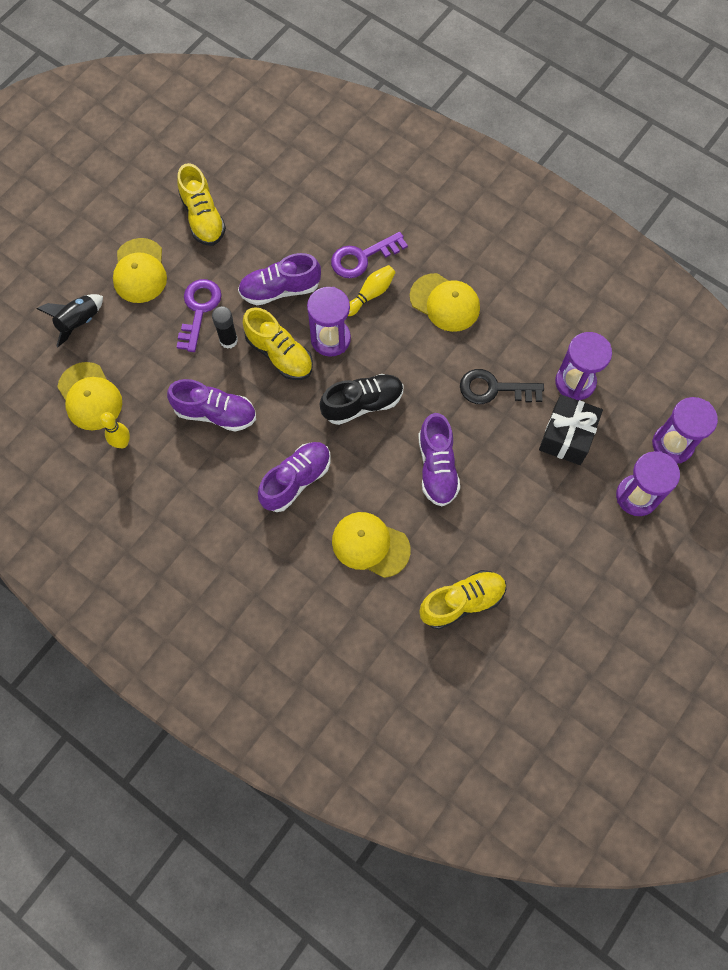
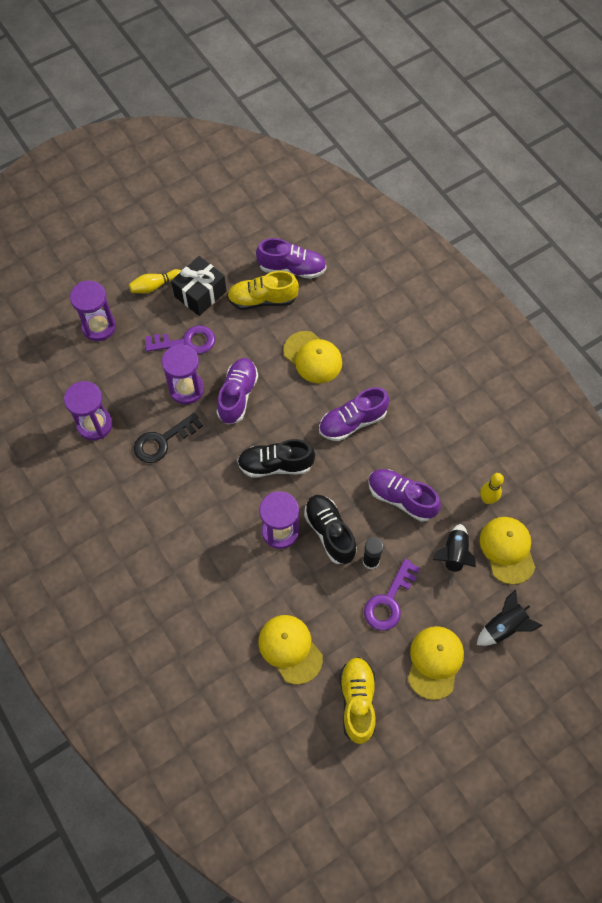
camera: 160 degrees left, 5 degrees down
purple shoe [238,253,321,305] -> purple shoe moved to [256,238,327,279]
yellow shoe [243,307,313,380] -> black shoe [304,495,357,564]
purple key [331,232,408,278] -> purple key moved to [145,325,215,354]
yellow bowling pin [348,265,395,316] -> yellow bowling pin moved to [129,269,181,293]
yellow cap [410,273,480,332] -> yellow cap moved to [258,615,323,685]
black key [460,369,544,404] -> black key turned 120 degrees clockwise [134,413,203,463]
black gift [539,395,603,465] -> black gift moved to [171,256,226,316]
purple hourglass [652,397,718,464] -> purple hourglass moved to [162,344,204,404]
none -> black rocket [433,524,476,586]

